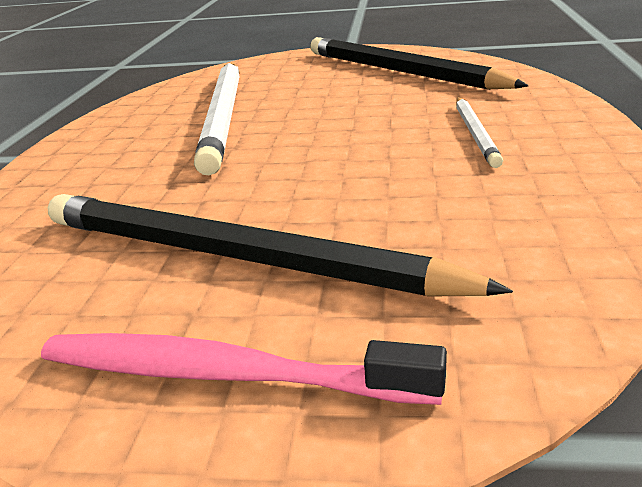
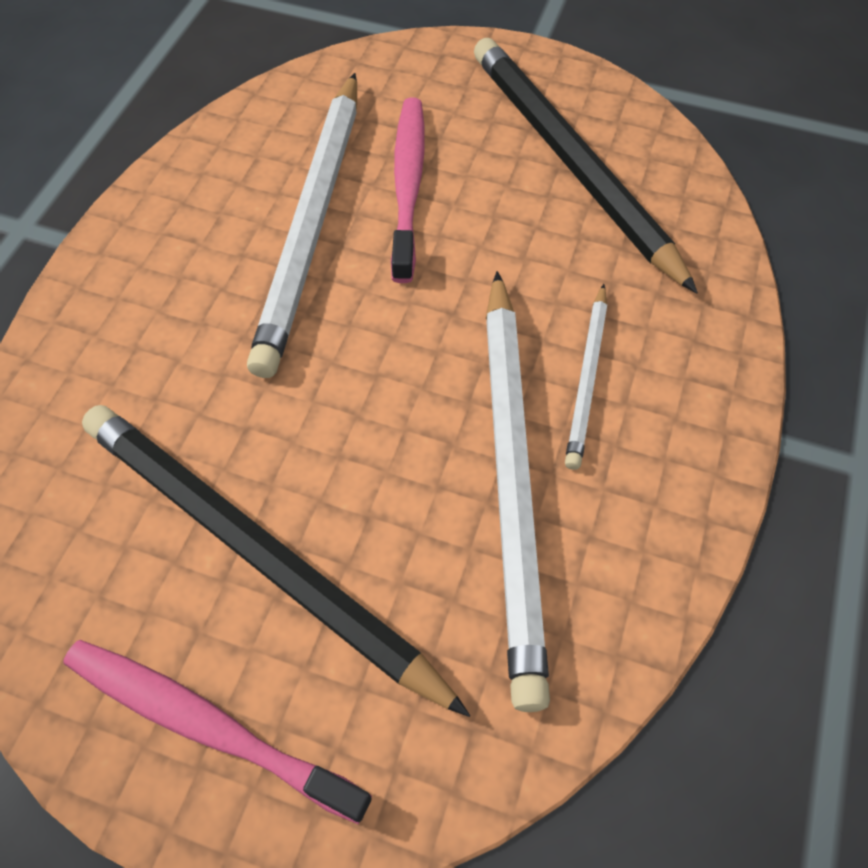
camera: 10 degrees right, 30 degrees up
none -> pink toothbrush [391,98,425,283]
none -> white pencil [486,271,550,712]

